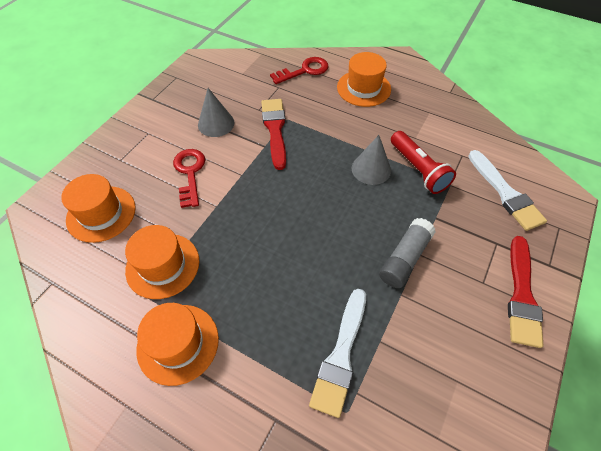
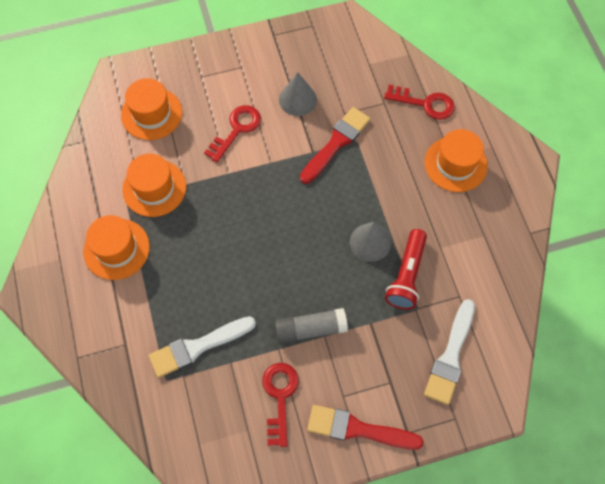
camera: 45 degrees right, 10 degrees up
red brush [508,236,543,348] -> red brush turned 45 degrees clockwise [307,405,424,450]
none -> red key [262,363,299,447]

